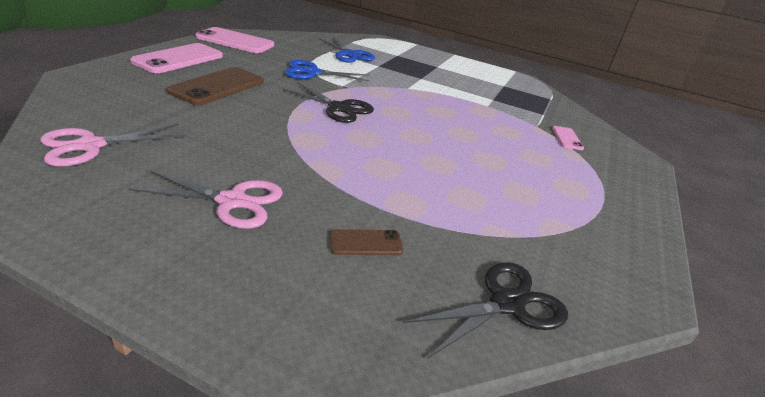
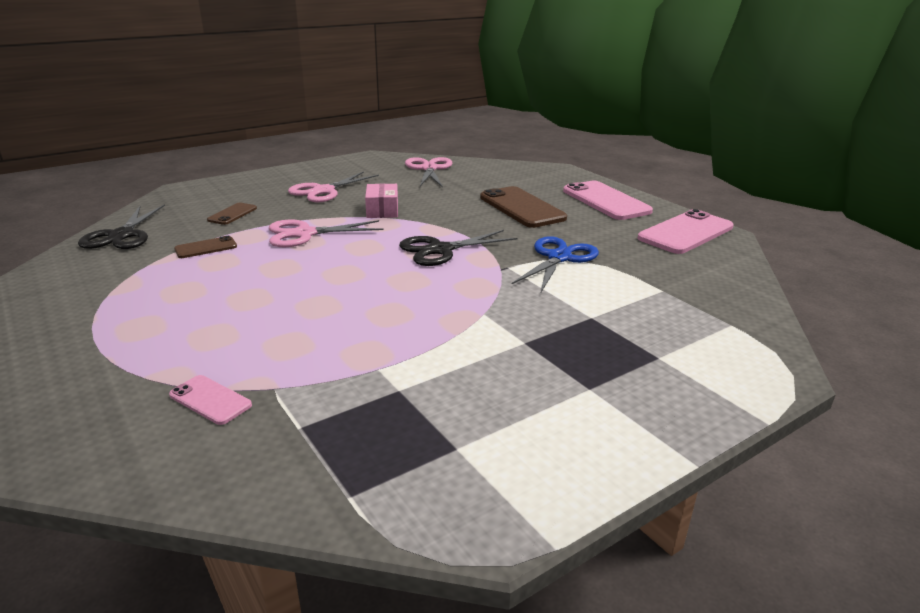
camera: 125 degrees right, 5 degrees down
blue scissors [318,36,375,63] -> none
none -> brown phone [174,236,237,258]
none -> pink scissors [269,220,383,247]
none -> pink box [365,184,398,218]

